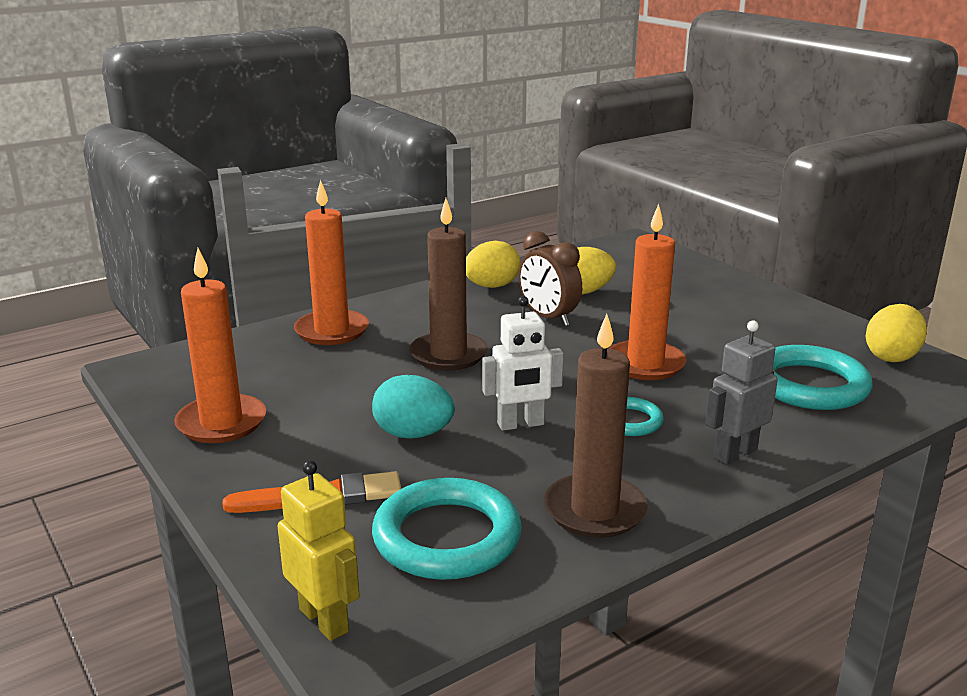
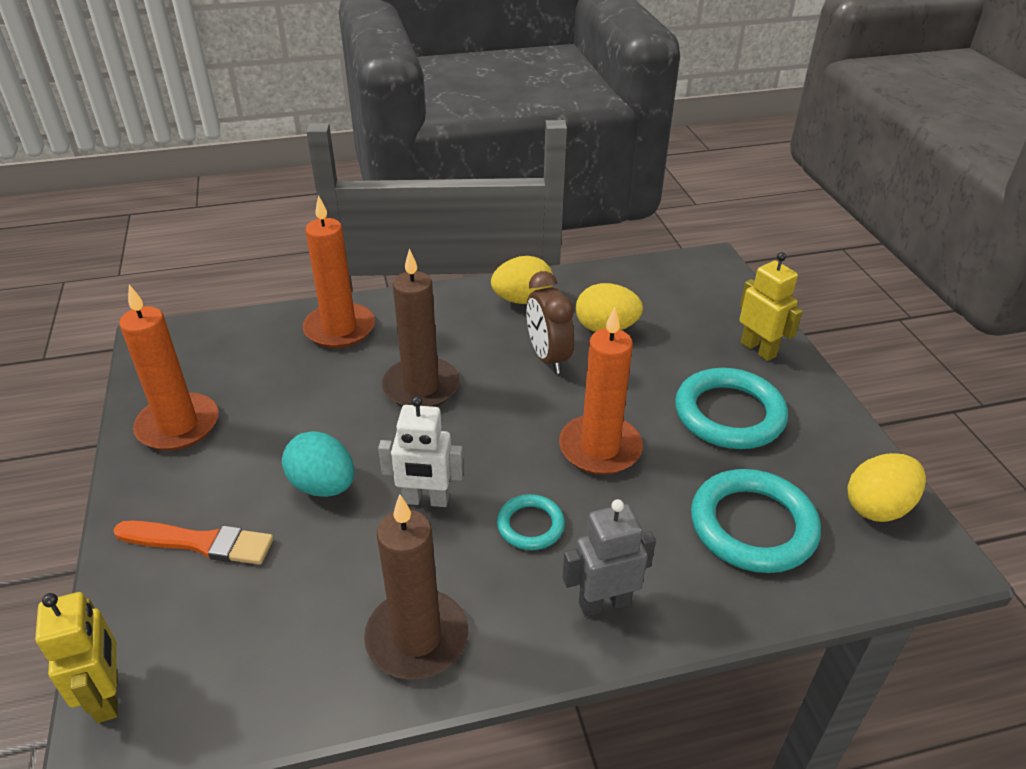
camera: 20 degrees right, 15 degrees up
turquoise ring [372,478,522,580] -> turquoise ring moved to [675,368,788,449]
none -> yellow robot [739,252,803,361]

